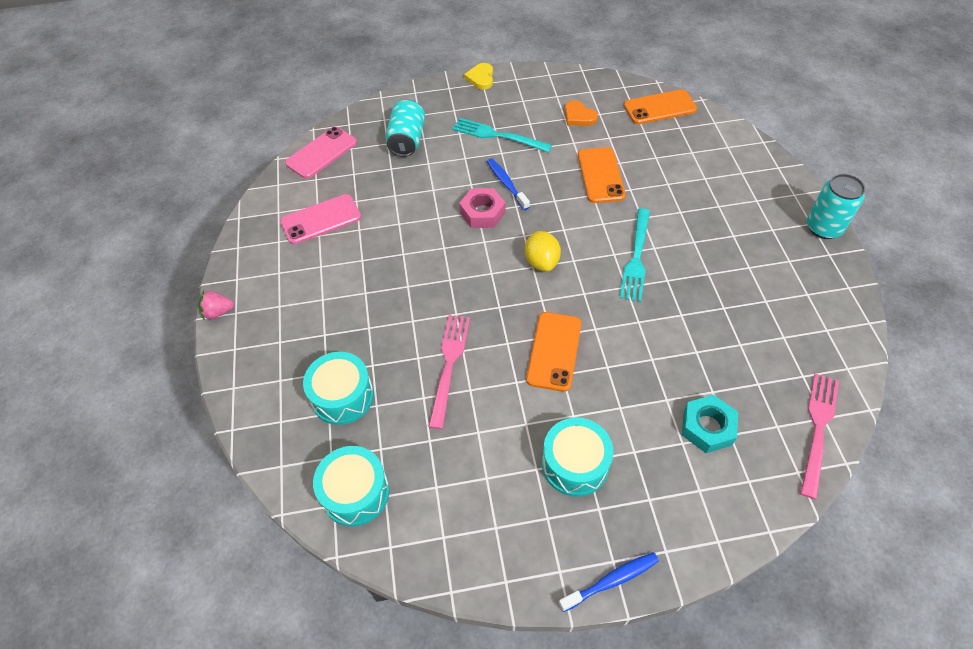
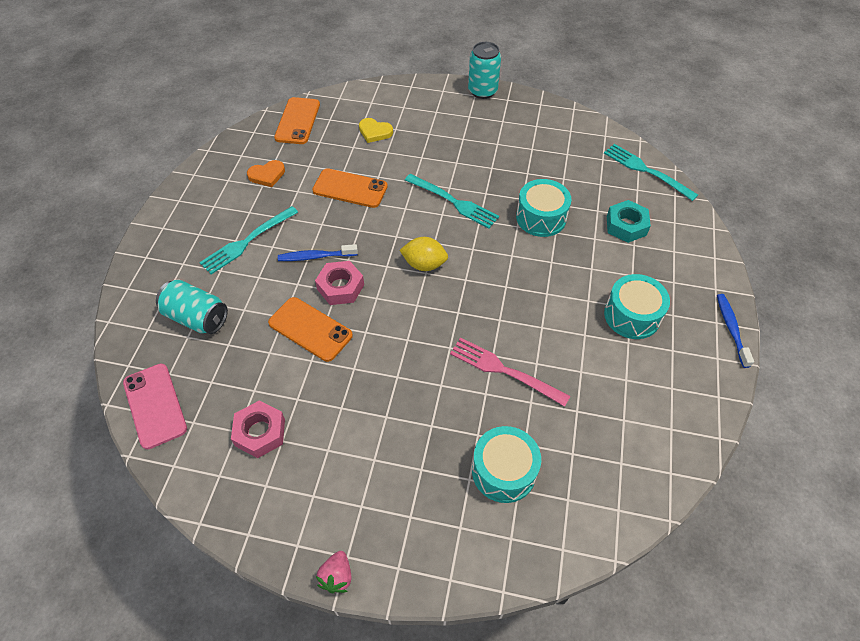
camera: 70 degrees left, 0 degrees up
pink phone [280,194,361,245] -> pink nut [231,400,285,458]
turquoise drum [313,446,390,526] -> turquoise drum moved to [516,179,571,237]
yellow heart [464,63,493,90] -> yellow heart moved to [359,118,393,143]
orange phone [526,312,582,392] -> orange phone moved to [268,297,353,362]
pink fork [800,373,839,499] -> turquoise fork [604,144,698,201]

